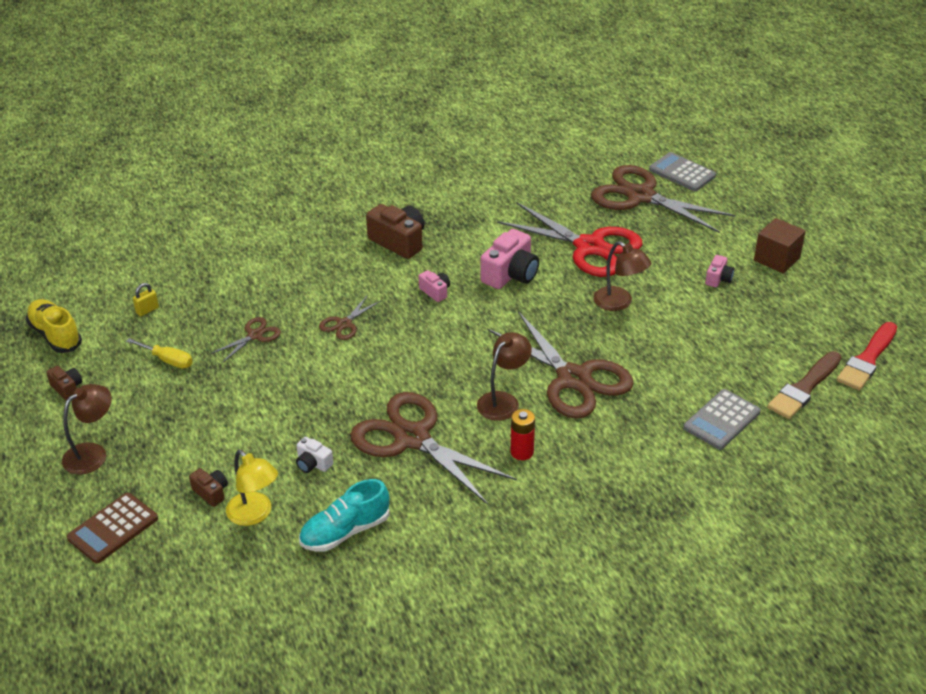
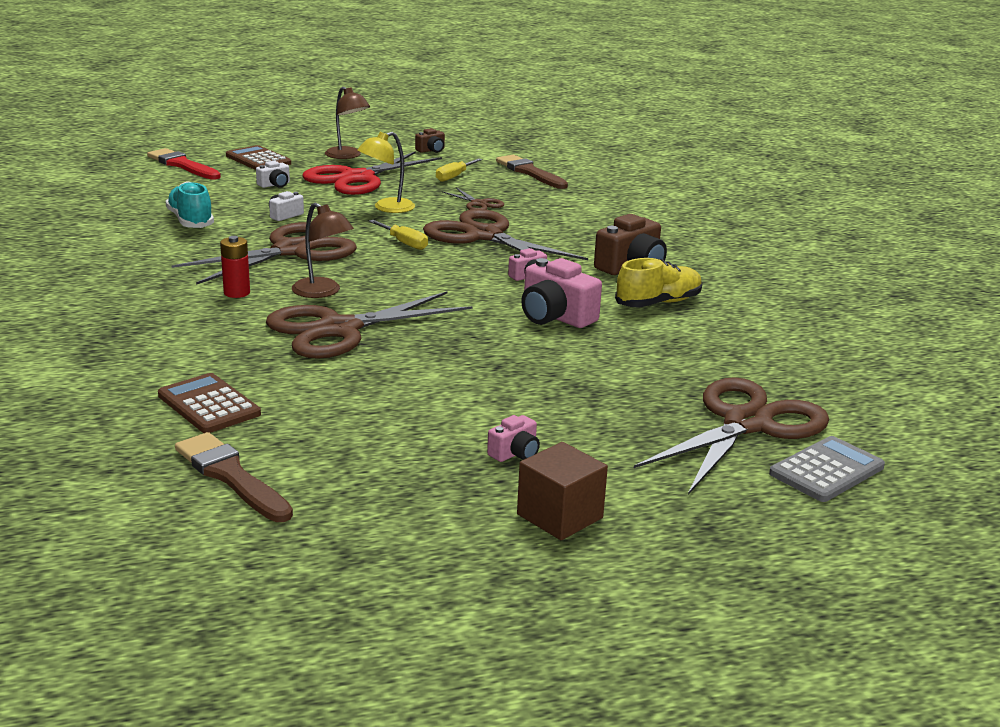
camera: 95 degrees right, 15 degrees down
yellow shoe [26,299,82,353] -> yellow shoe moved to [615,258,702,308]
yellow padlock [133,283,159,316] -> brown brush [496,155,568,189]
brown camera [189,468,228,507] -> white camera [256,161,290,188]
yellow lamp [226,450,278,526] -> yellow lamp moved to [357,132,415,213]
brown scissors [319,295,381,340] -> brown scissors [423,209,588,261], size x2.20
red scissors [497,202,642,277] -> red scissors moved to [302,151,442,195]
brown lamp [593,241,651,311] -> none
grey calculator [683,389,761,450] -> brown calculator [158,373,261,433]
pink camera [705,255,734,287] -> pink camera turned 75 degrees counterclockwise [487,415,540,462]
red brush [837,322,897,391] -> red brush moved to [147,148,221,179]
none -> yellow screwdriver [369,220,428,250]

